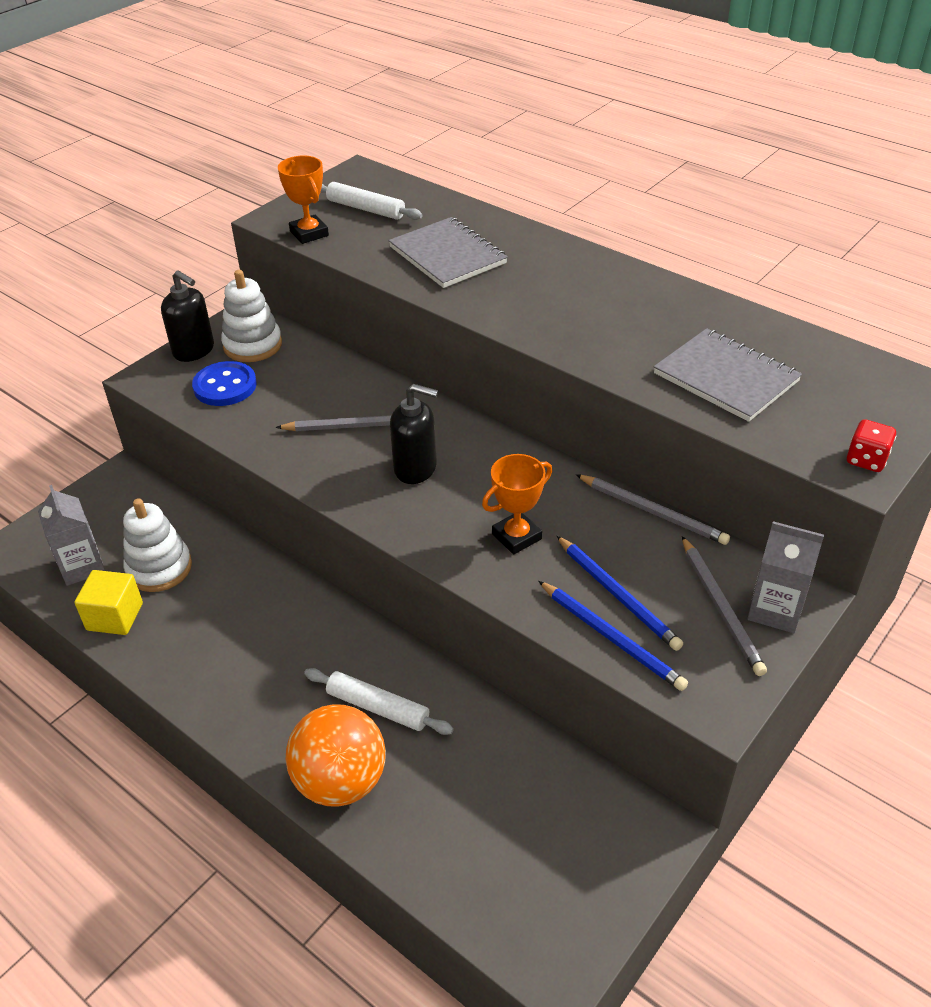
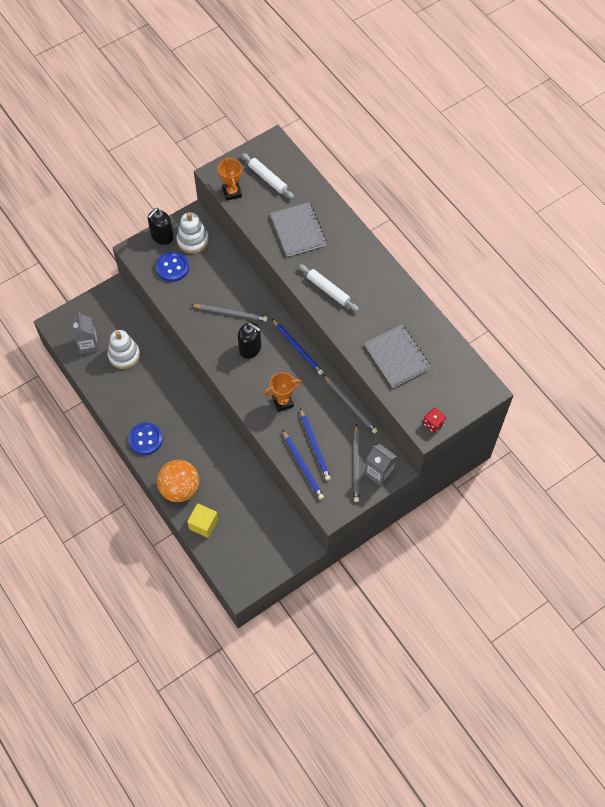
camera: 15 degrees right, 20 degrees up
yellow cube [74,570,143,635] -> yellow cube moved to [187,503,218,538]
black soap dispenser [161,270,214,362] -> black soap dispenser turned 75 degrees clockwise [147,208,174,245]
white rolling pin [304,668,454,735] -> white rolling pin moved to [299,264,359,311]
none -> blue button [128,423,163,455]
none -> blue pencil [272,319,323,375]

